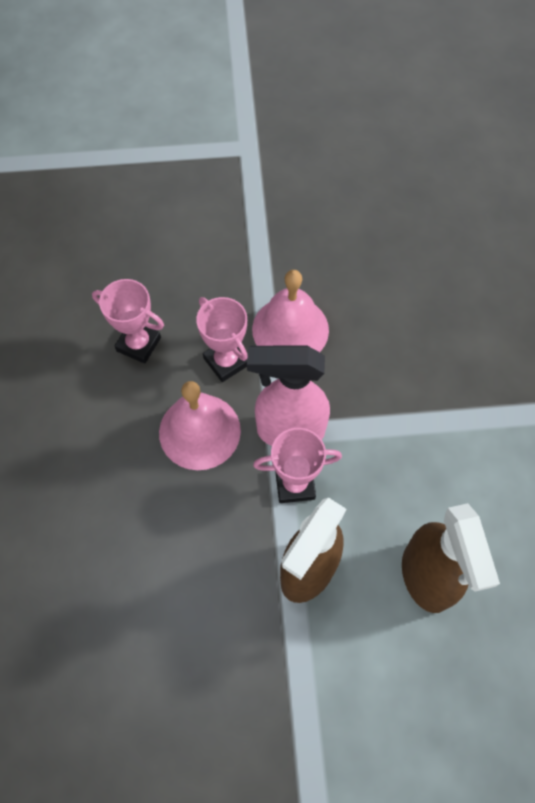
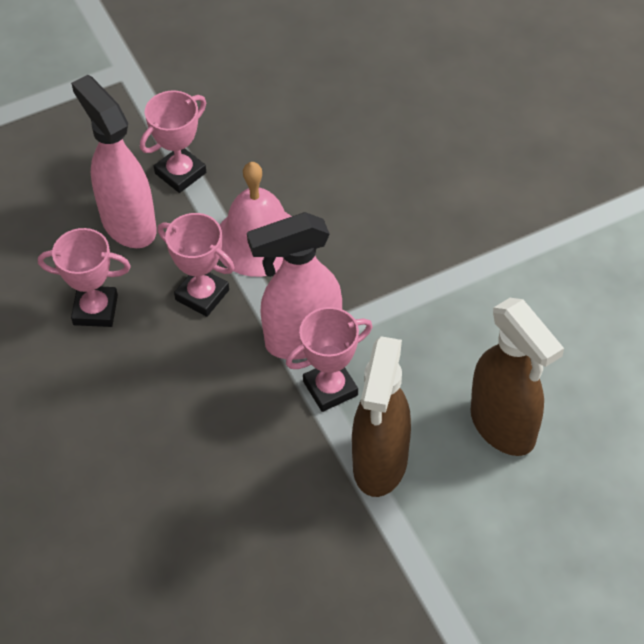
camera: 20 degrees left, 10 degrees down
pink bell [159,381,241,470] -> none
none -> pink spray bottle [71,75,157,248]
none -> pink trophy [140,91,206,193]

